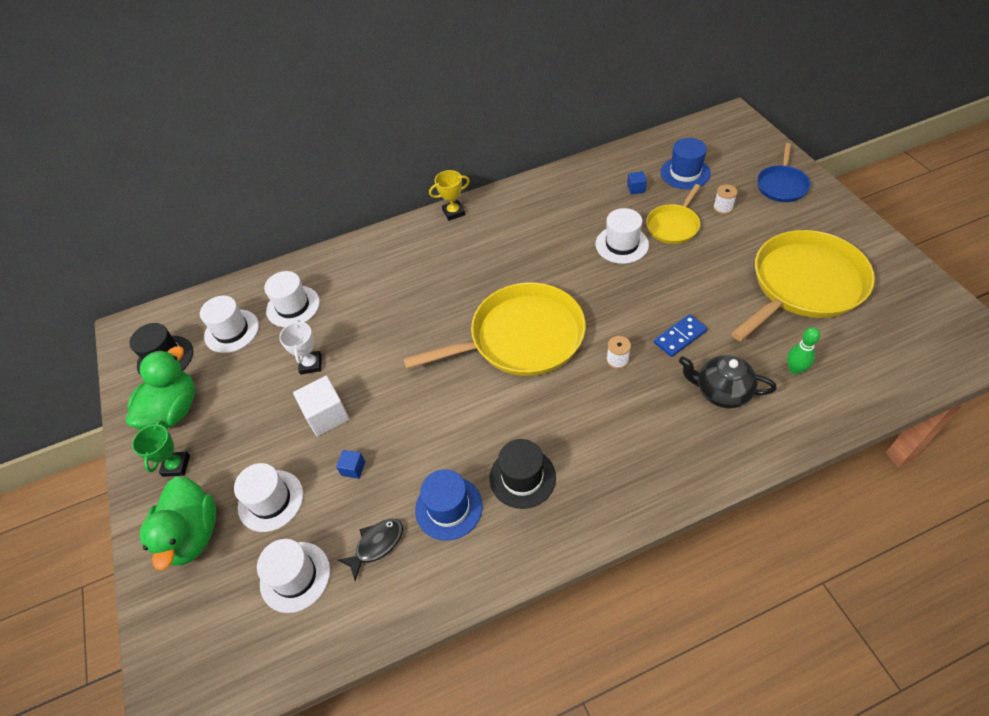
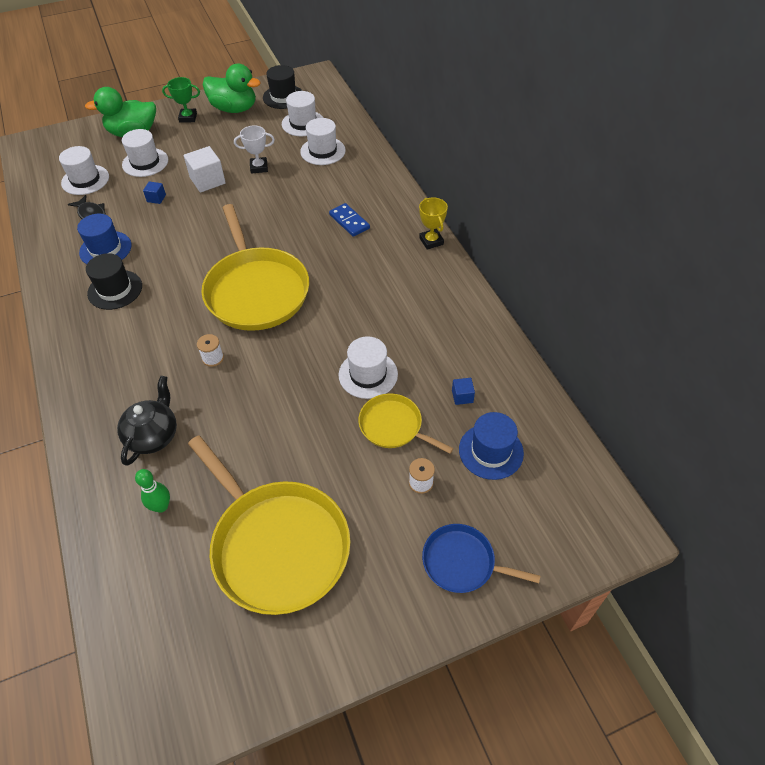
camera: 85 degrees right, 0 degrees up
blue domino [654,314,707,357] -> blue domino moved to [329,203,370,237]

